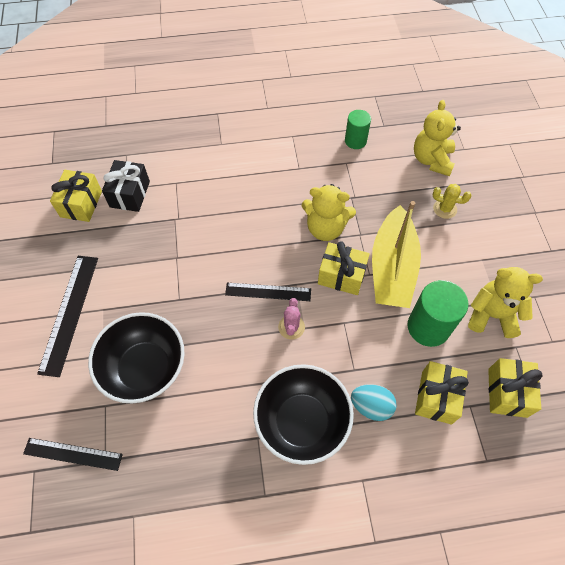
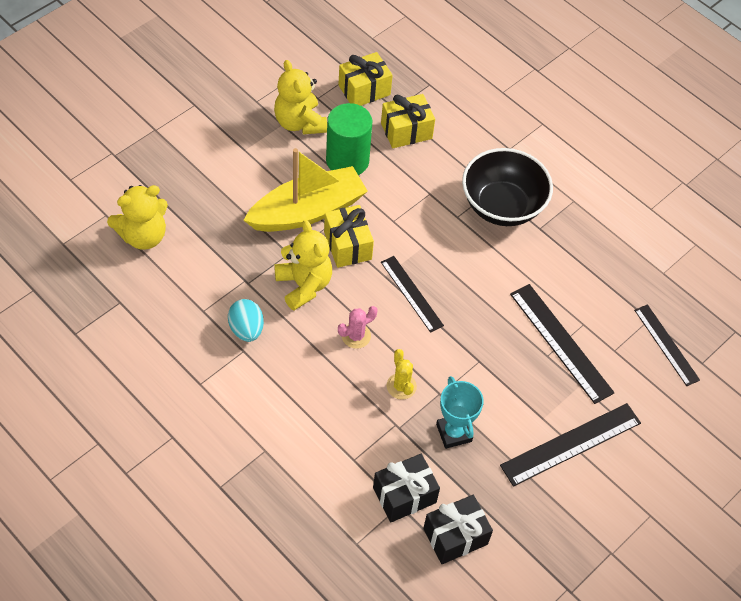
camera: 130 degrees left, 5 degrees down
yellow gift [50,170,102,222] -> black gift [423,495,493,564]
black bowl [88,312,185,403] -> black ruler [510,284,615,404]
pink cactus [278,298,305,340] -> pink cactus moved to [338,306,378,349]
green cylinder [345,110,371,149] -> none
turquoise egg [351,384,397,421] -> turquoise egg moved to [228,299,264,342]
yellow cactus [433,184,472,219] -> yellow cactus moved to [386,349,417,400]
none -> turquoise trophy [436,376,484,449]

